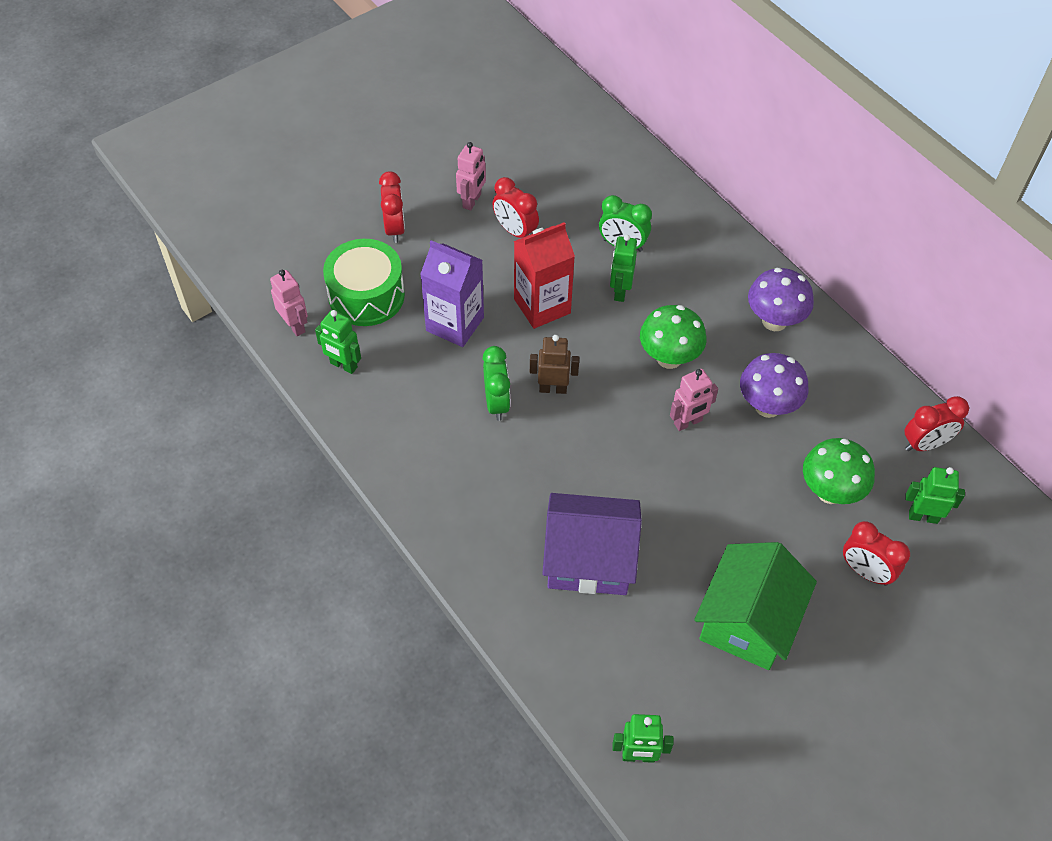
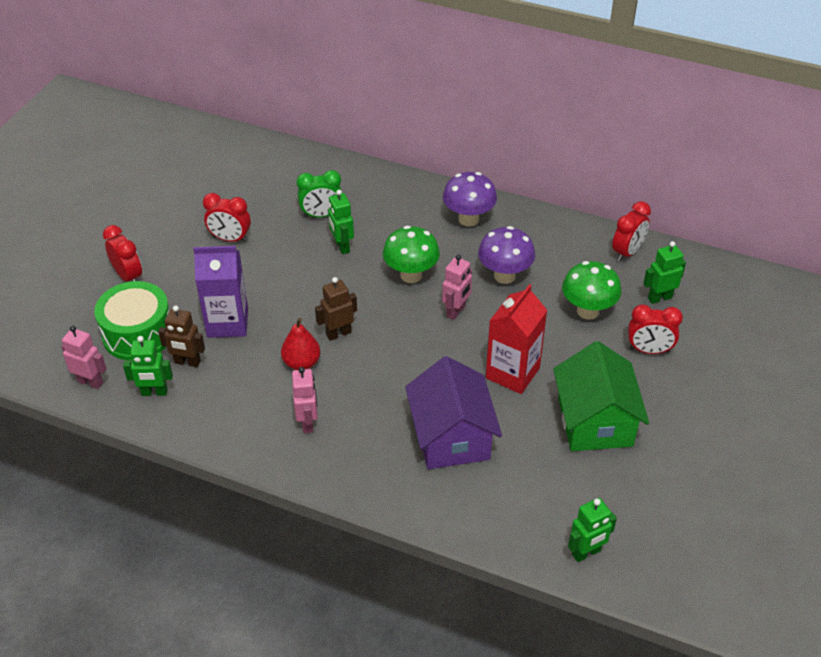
camera: 30 degrees left, 10 degrees down
pink robot [456,142,486,211] -> pink robot moved to [292,367,318,433]
green clock [483,346,511,421] -> red pear [281,318,320,370]
red carton [514,222,575,329] -> red carton moved to [486,284,547,394]
purple house [542,493,642,595] -> purple house turned 75 degrees counterclockwise [405,356,502,469]
none -> brown robot [158,305,205,367]

